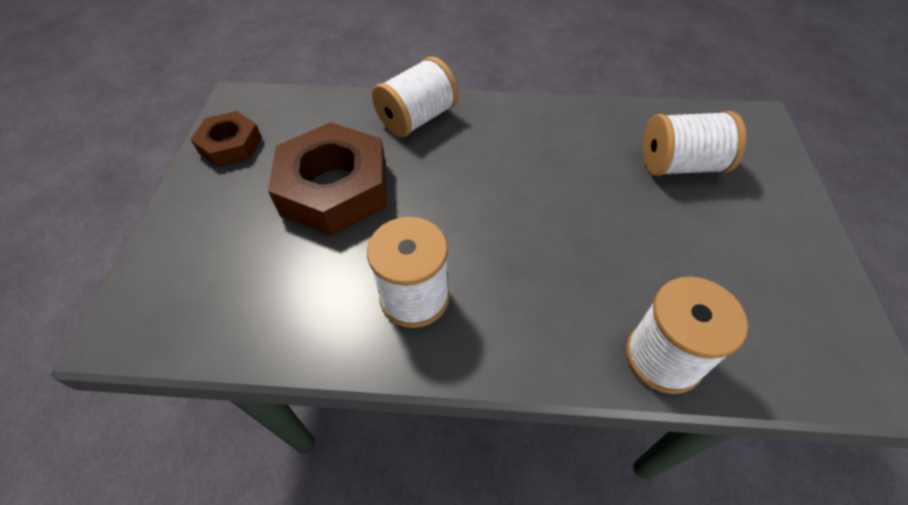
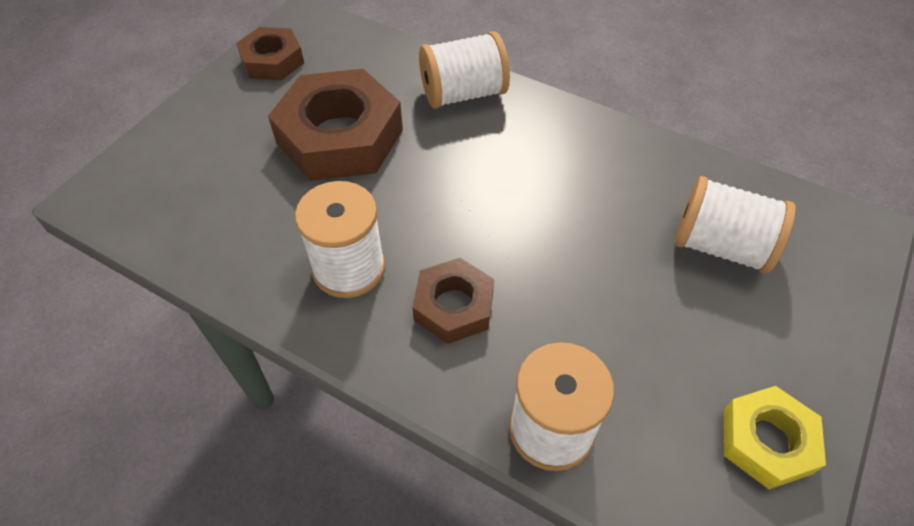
camera: 25 degrees right, 0 degrees up
none -> brown nut [412,258,494,344]
none -> yellow nut [724,386,826,490]

